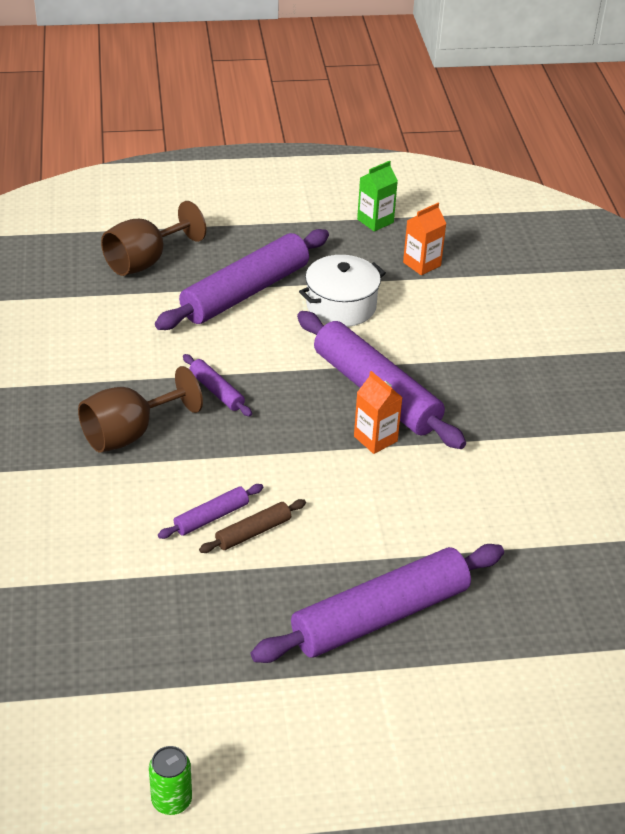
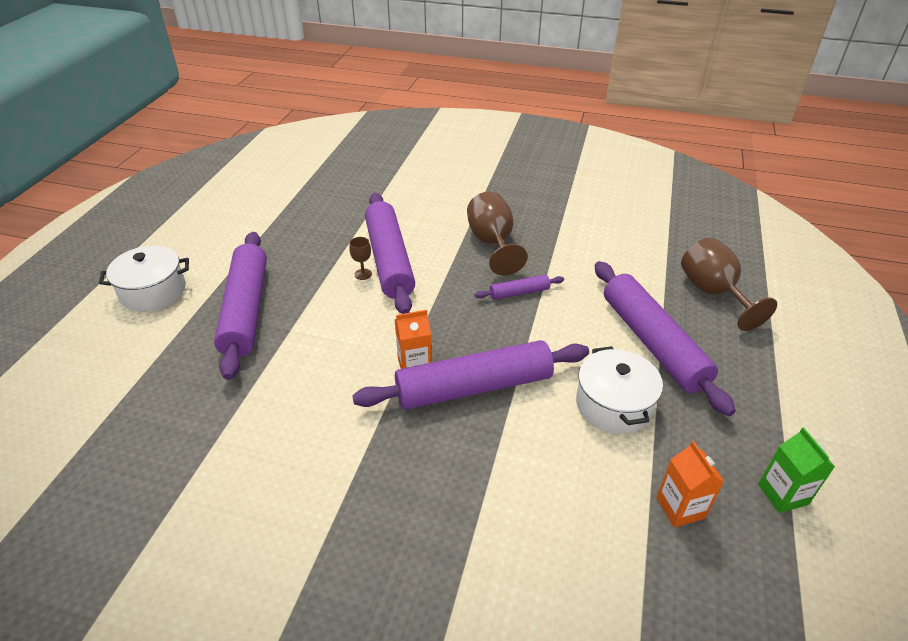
camera: 115 degrees right, 0 degrees up
green can [149,746,192,815] -> none
purple rolling pin [158,484,263,539] -> purple rolling pin [365,193,415,314], size x2.21
brown rolling pin [199,499,306,553] -> brown goblet [349,237,372,280]
none -> white pot [99,245,189,312]

